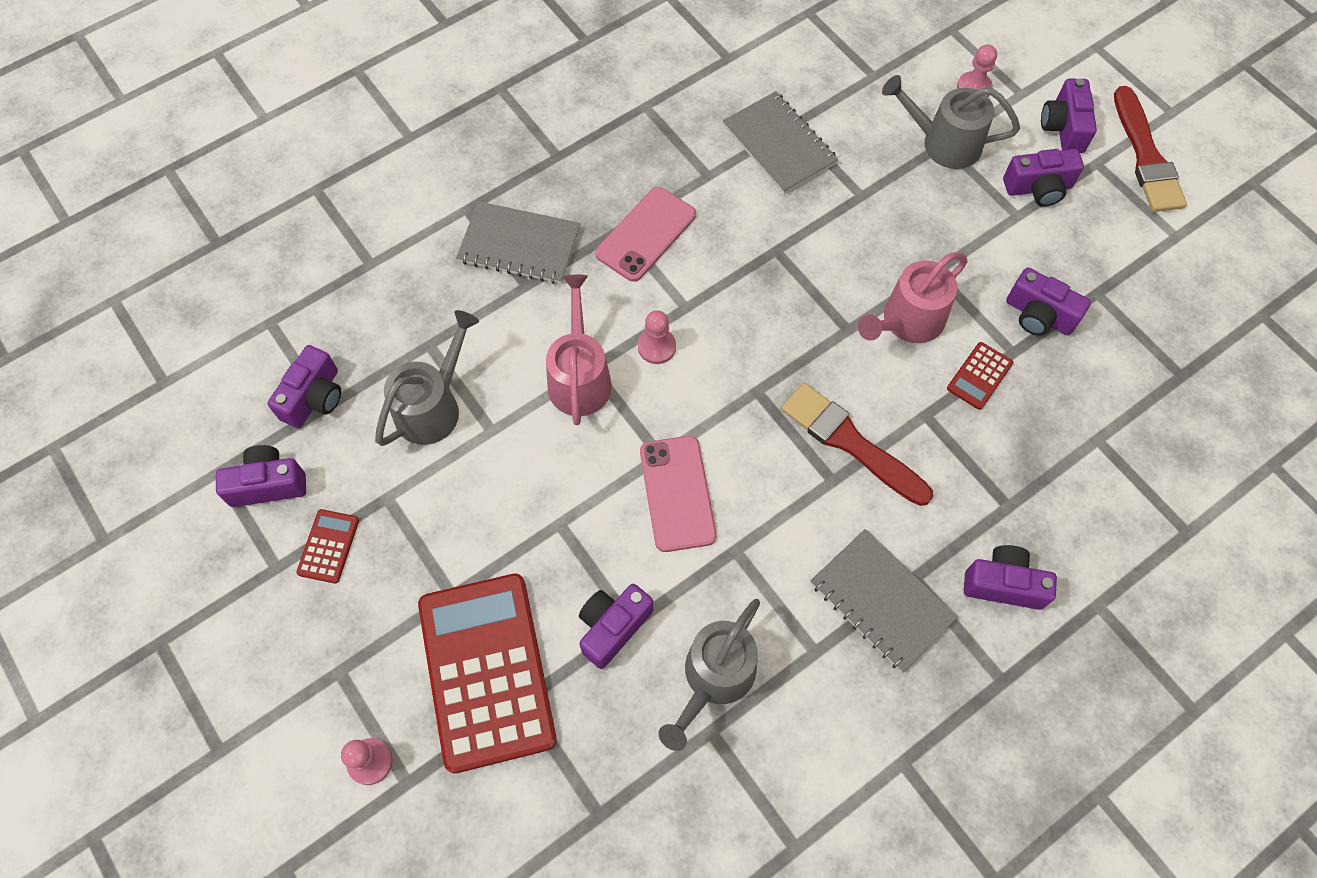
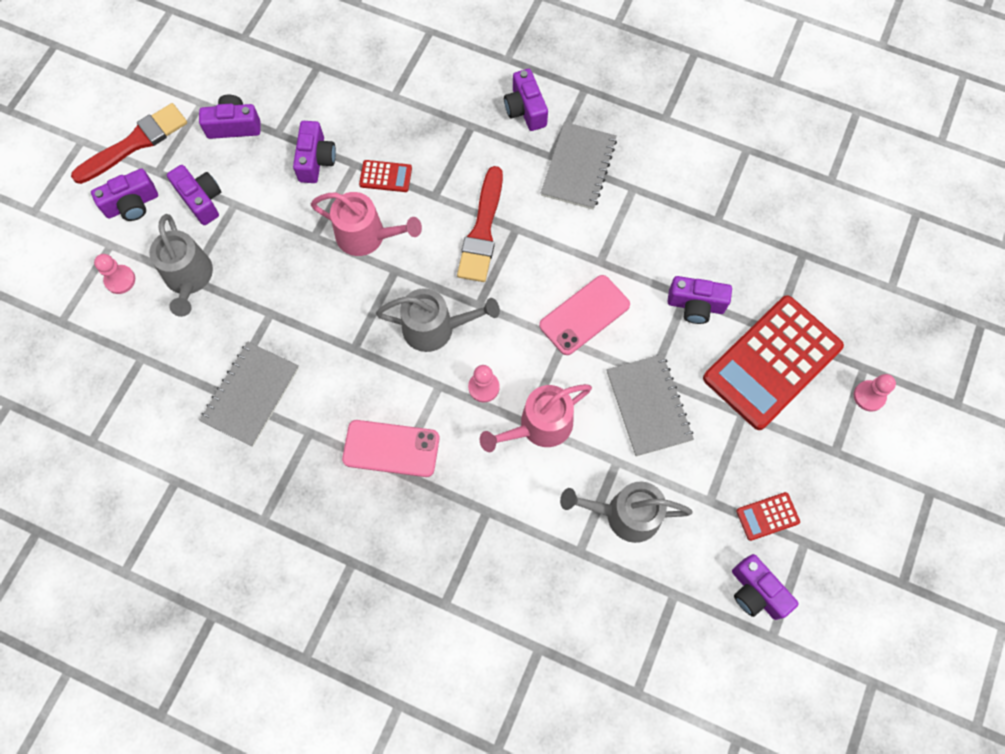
camera: 120 degrees left, 5 degrees up
purple camera [267,345,341,428] -> purple camera moved to [199,95,260,139]
grey notebook [456,201,581,284] -> grey notebook moved to [607,354,694,456]
grey watering can [659,599,760,751] -> grey watering can moved to [376,288,500,352]

